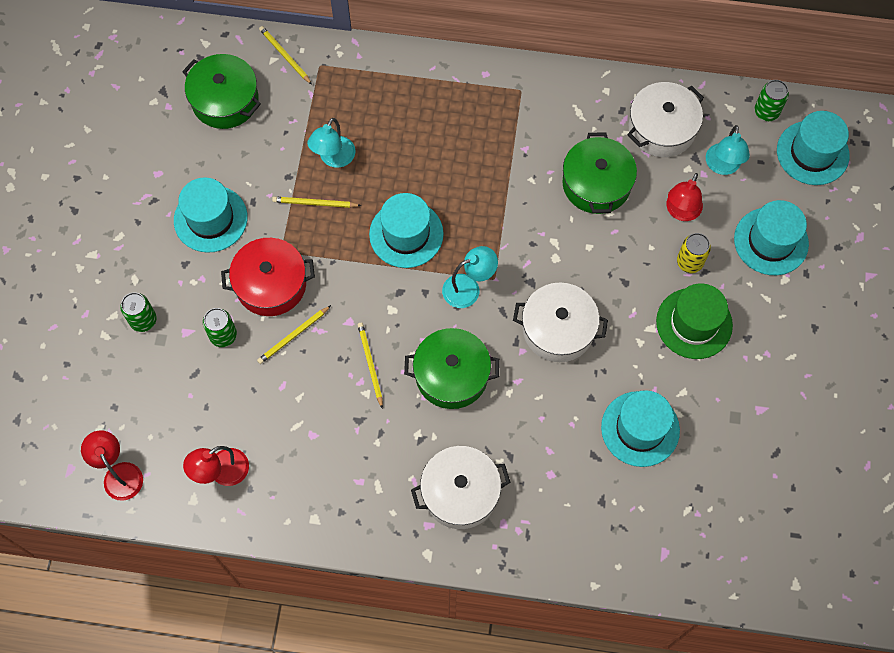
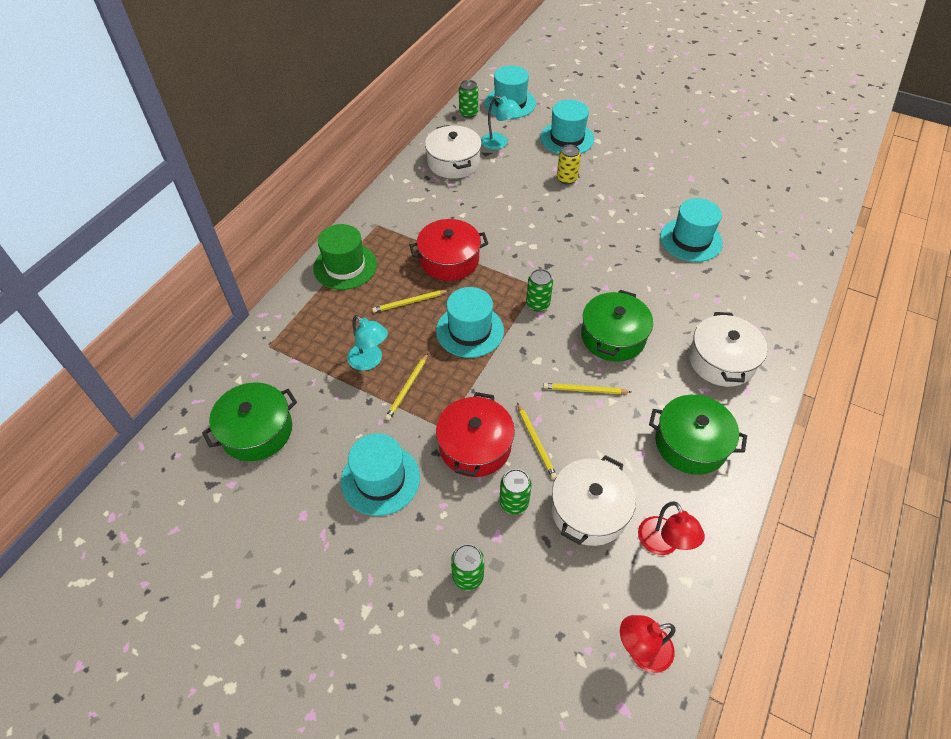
camera: 70 degrees left, 15 degrees down
yellow pencil [259,26,312,84] -> yellow pencil moved to [372,290,450,313]
turquoise lamp [442,246,498,308] -> green can [526,269,553,312]
white pot [513,283,608,362] -> white pot moved to [551,455,636,546]
green pot [562,133,637,214] -> green pot moved to [649,395,747,475]
green hat [656,284,733,359] -> green hat moved to [313,224,377,290]
red lamp [666,173,703,221] -> none
none -> red pot [409,219,488,281]

